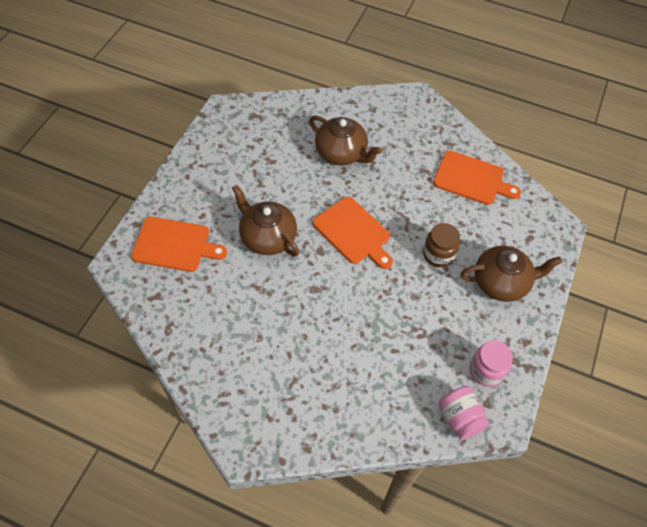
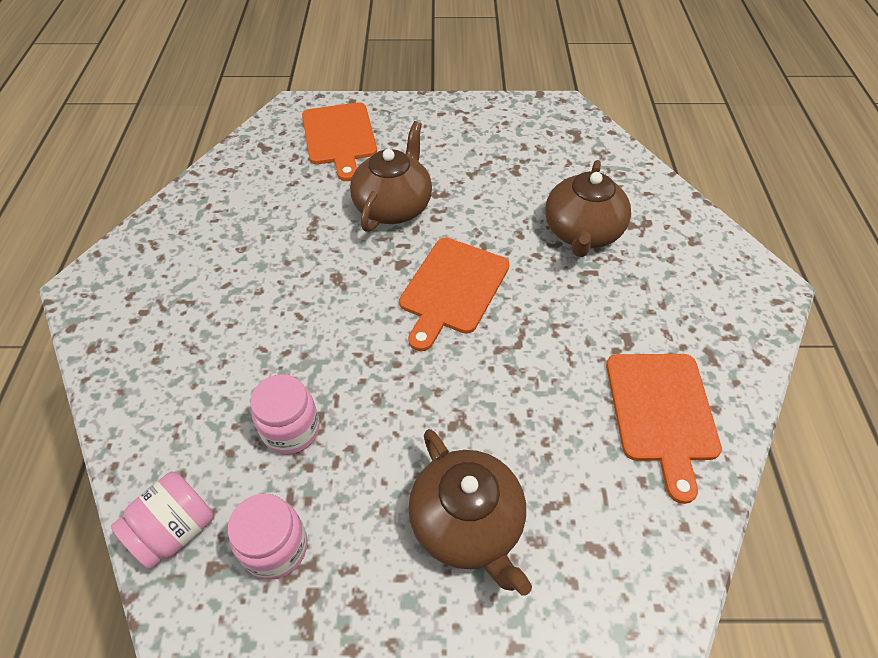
camera: 70 degrees right, 5 degrees down
brown jar [423,223,460,267] -> none
none -> pink jar [250,374,320,455]

